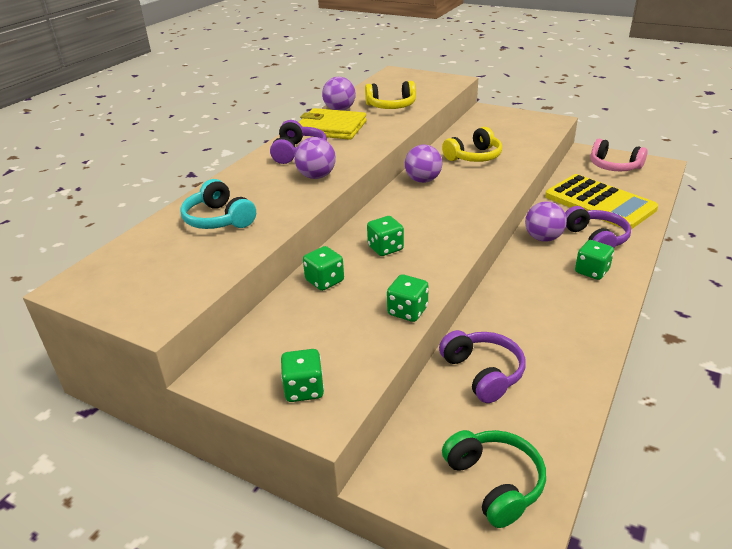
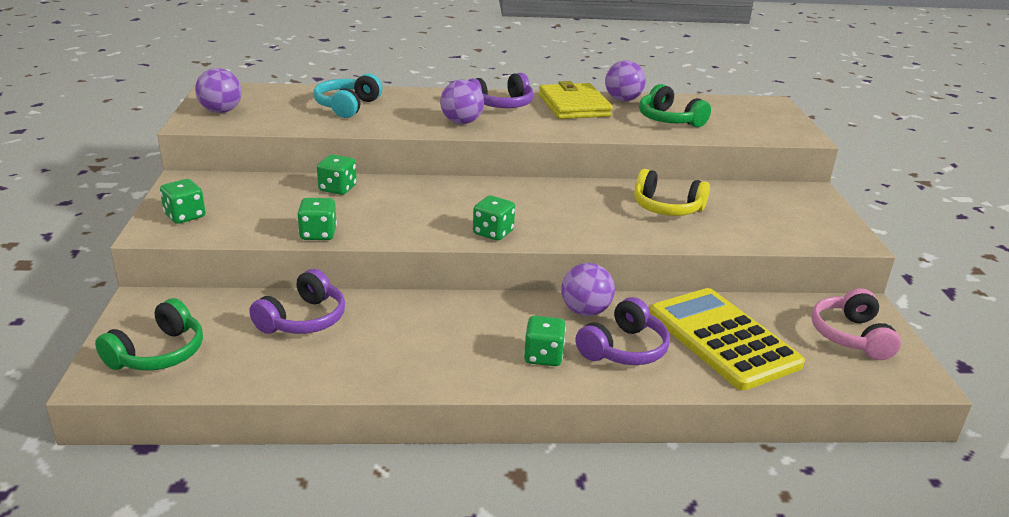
camera: 55 degrees right, 5 degrees down
yellow headphones [365,81,416,109] -> green headphones [639,84,711,127]
green dice [367,216,404,256] -> green dice moved to [473,196,515,241]
purple ball [405,144,442,183] -> purple ball moved to [195,68,242,113]
yellow calculator [545,174,658,229] -> yellow calculator turned 135 degrees clockwise [650,288,805,390]

